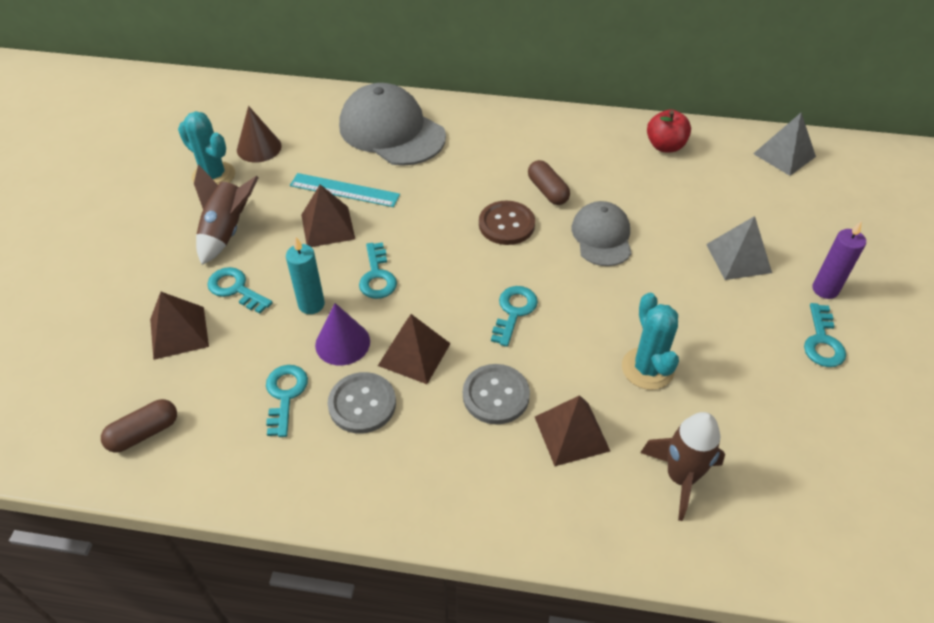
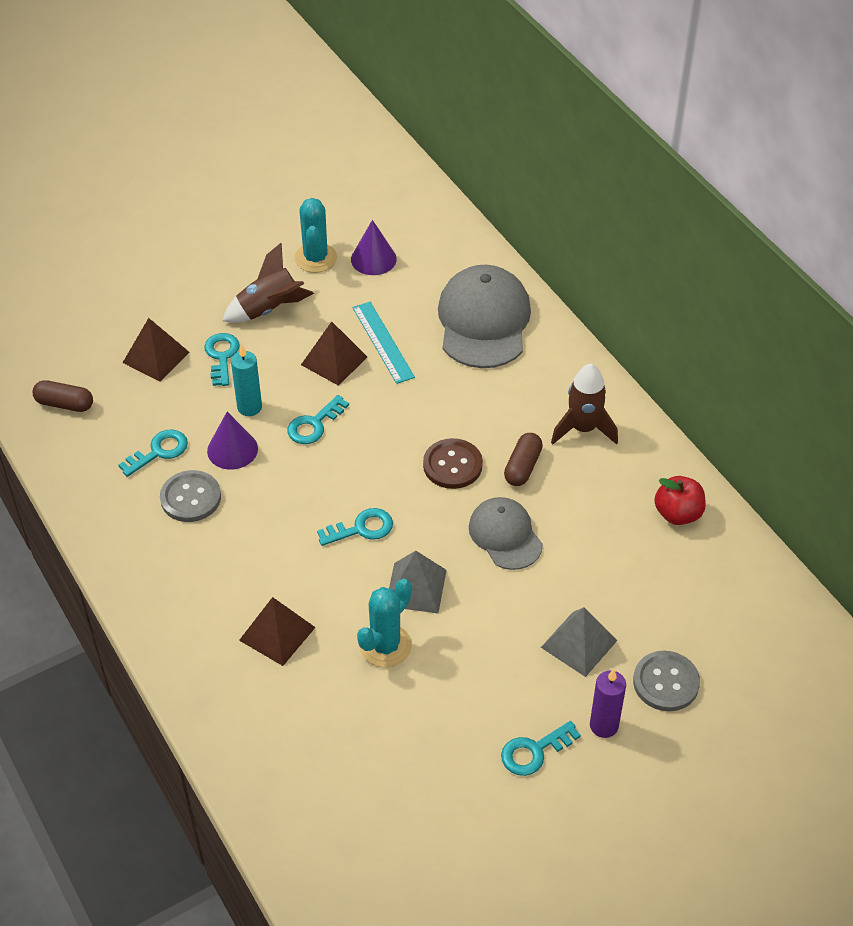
camera: 50 degrees right, 0 degrees up
brown cone [237,106,282,163] -> purple cone [351,220,397,275]
brown pyramid [378,314,451,384] -> none
grey button [463,364,530,425] -> grey button moved to [633,651,700,711]
grey cap [572,201,631,266] -> grey cap turned 75 degrees counterclockwise [469,497,543,570]
brown rocket [640,412,725,521] -> brown rocket moved to [551,364,618,444]
grey pyramid [753,113,816,176] -> grey pyramid moved to [389,551,447,613]

